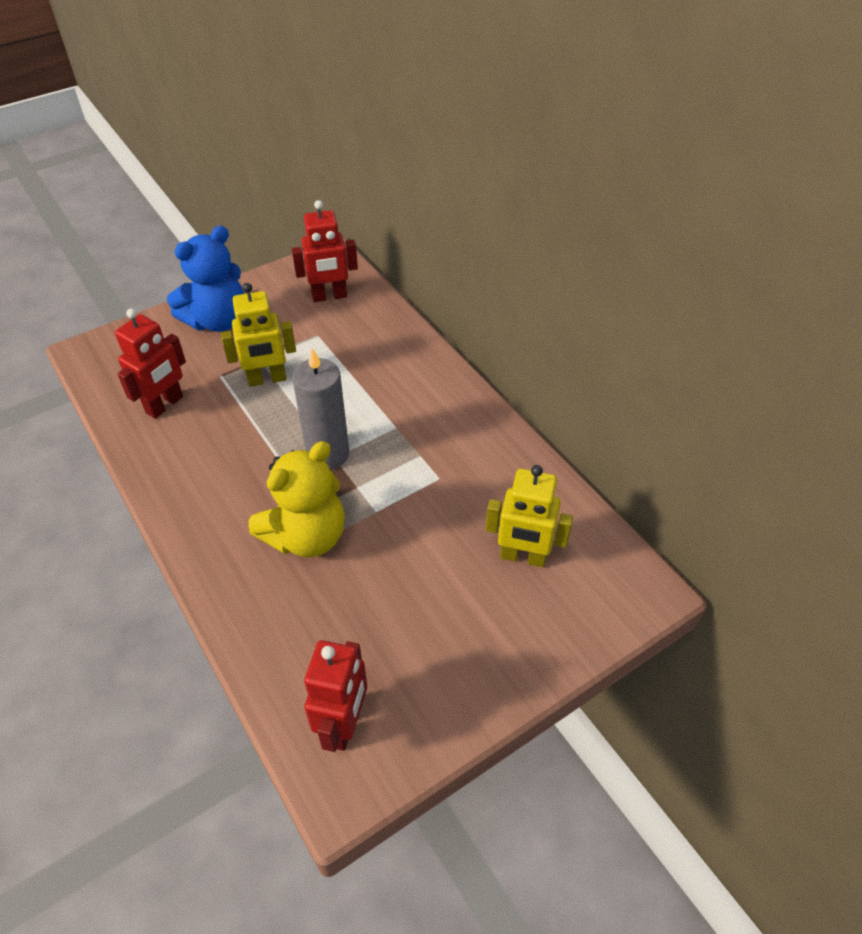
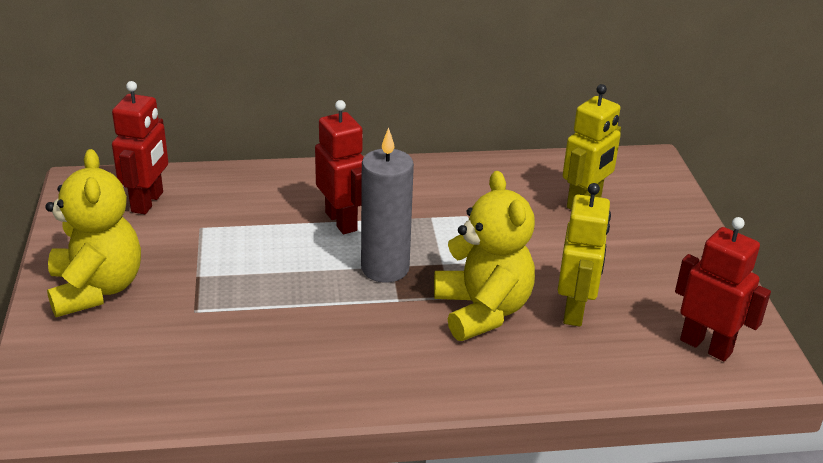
camera: 65 degrees left, 15 degrees down
red robot [115,309,186,419] -> red robot moved to [315,100,364,234]
blue teddy bear [167,226,244,332] -> yellow teddy bear [45,149,141,317]
yellow robot [221,283,296,387] -> yellow robot moved to [558,183,611,327]

